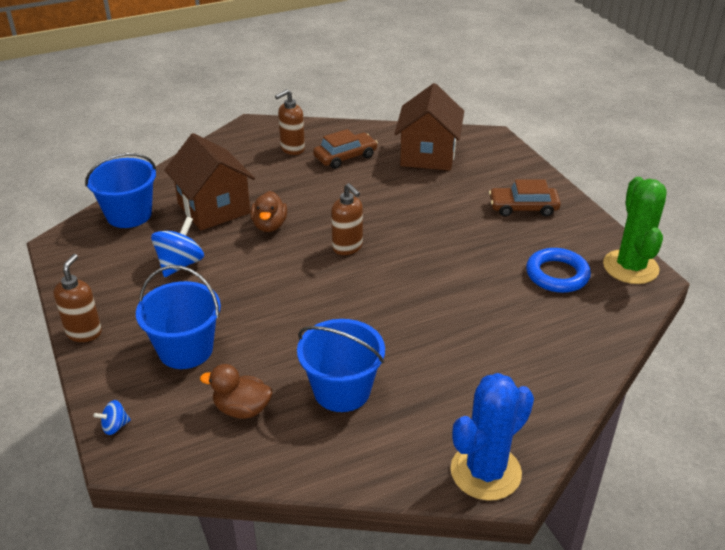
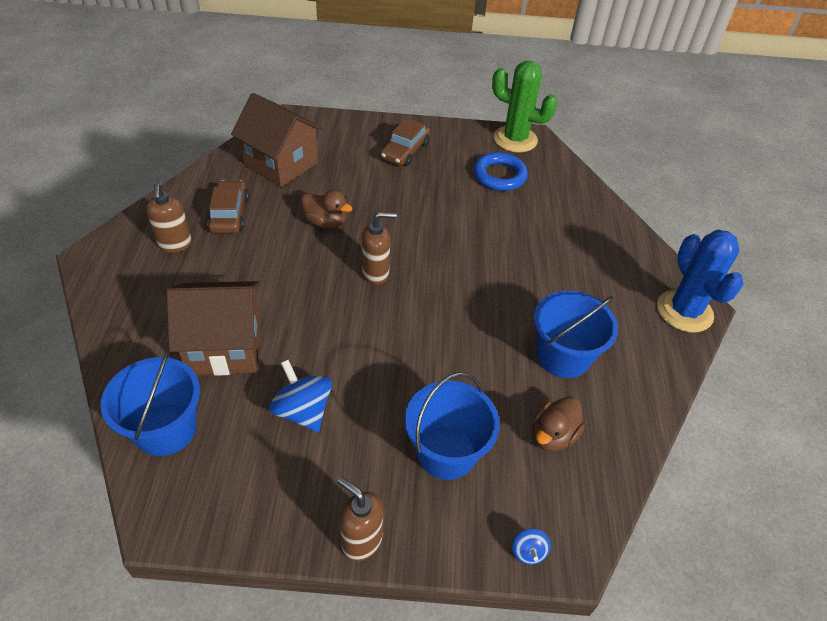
camera: 65 degrees left, 10 degrees up
brown duck [251,191,287,232] -> brown duck moved to [301,190,353,229]

